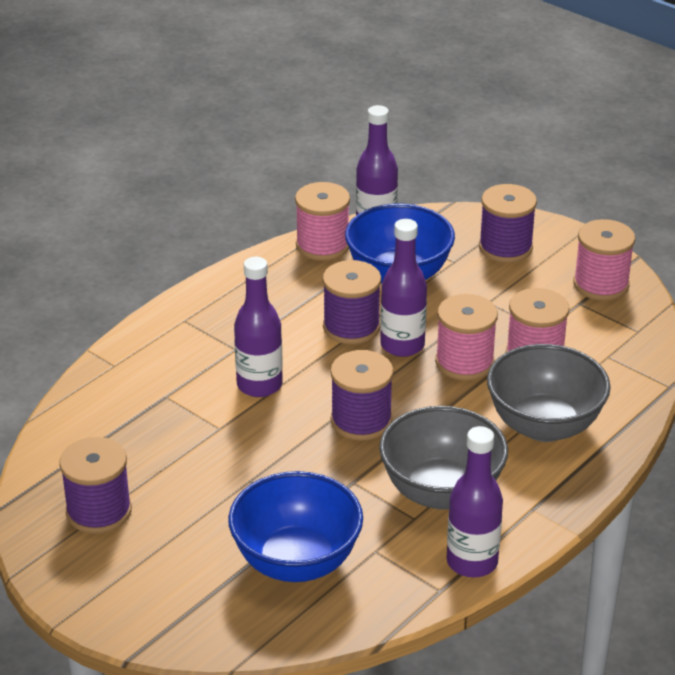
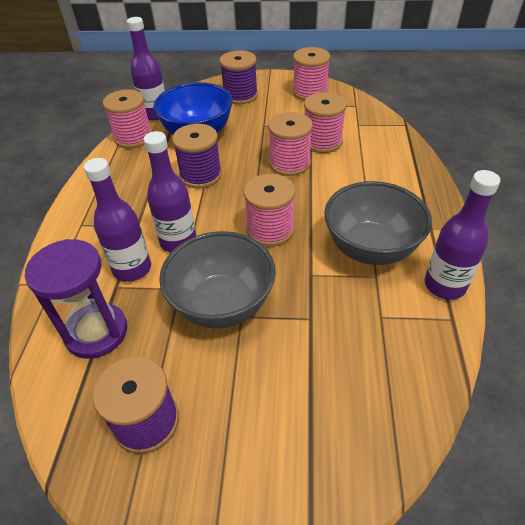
camera: 35 degrees left, 10 degrees up
blue bowl [228,471,363,582] -> none
purple spool [330,350,394,441] -> pink spool [244,174,295,247]
purple bottle [380,219,427,357] -> purple bottle moved to [84,158,151,282]
grey bowl [487,344,611,442] -> grey bowl moved to [159,231,276,329]
none -> purple hourglass [25,239,127,359]

